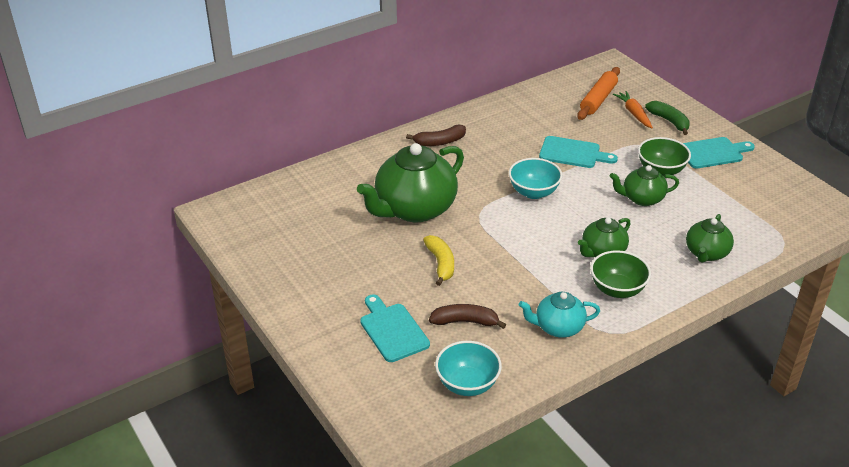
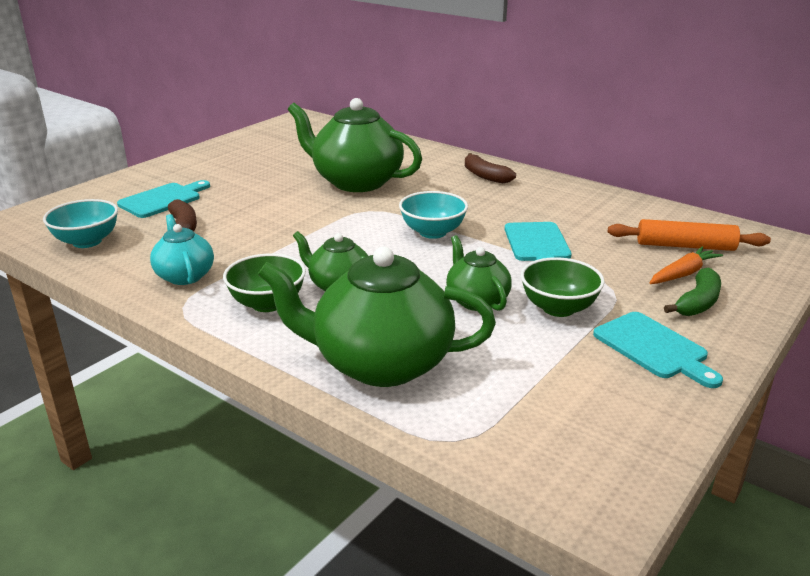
camera: 70 degrees right, 10 degrees down
yellow banana [423,235,454,286] -> none
green teapot [686,214,734,263] -> green teapot [258,247,496,387], size x1.88

